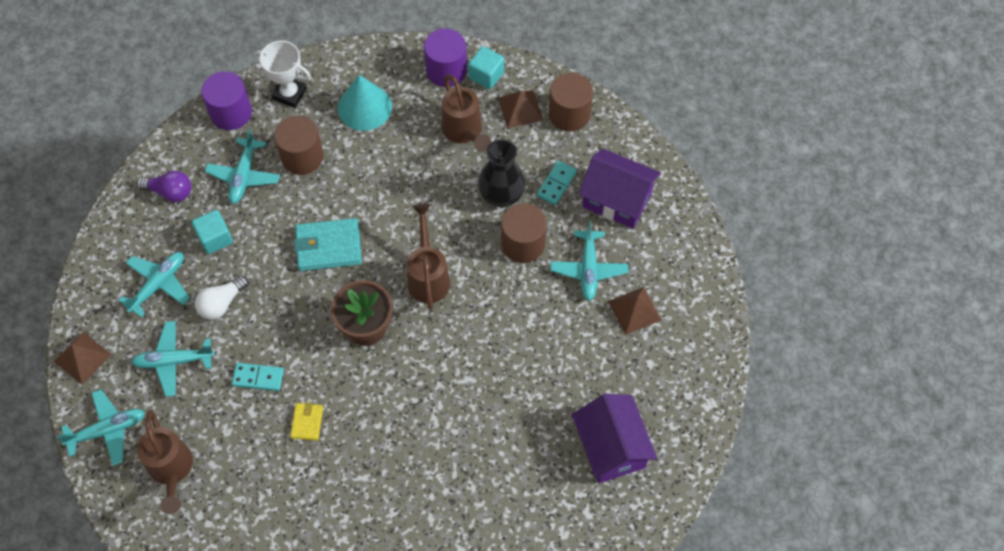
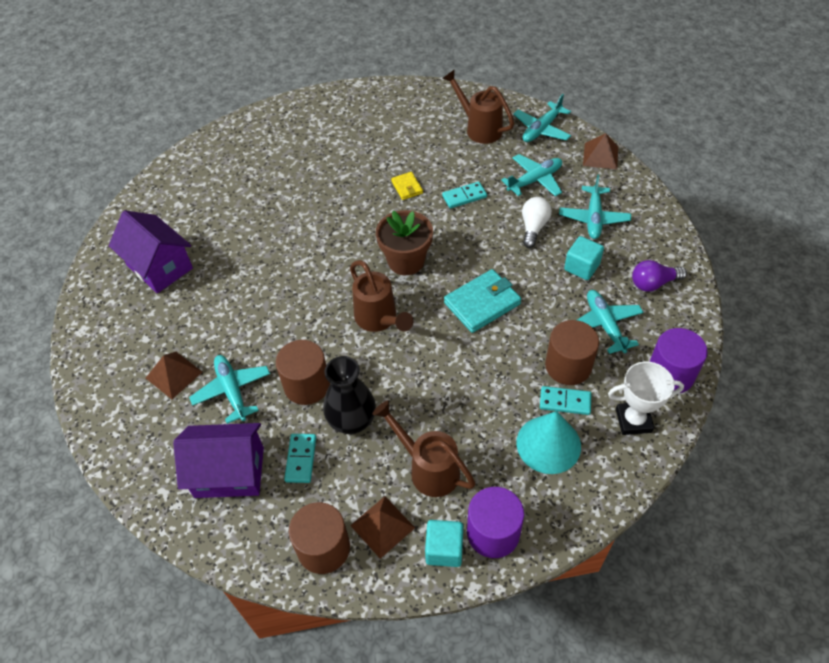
camera: 155 degrees right, 10 degrees down
none -> turquoise domino [540,386,591,415]

